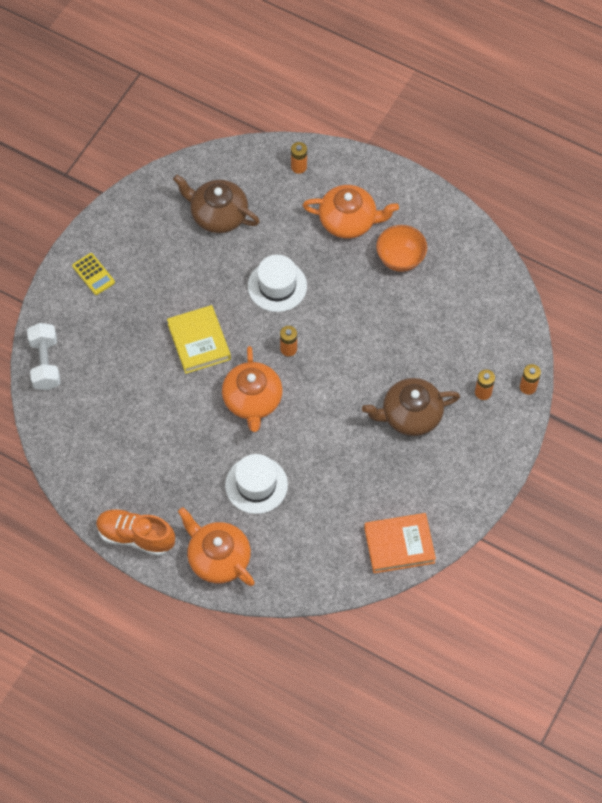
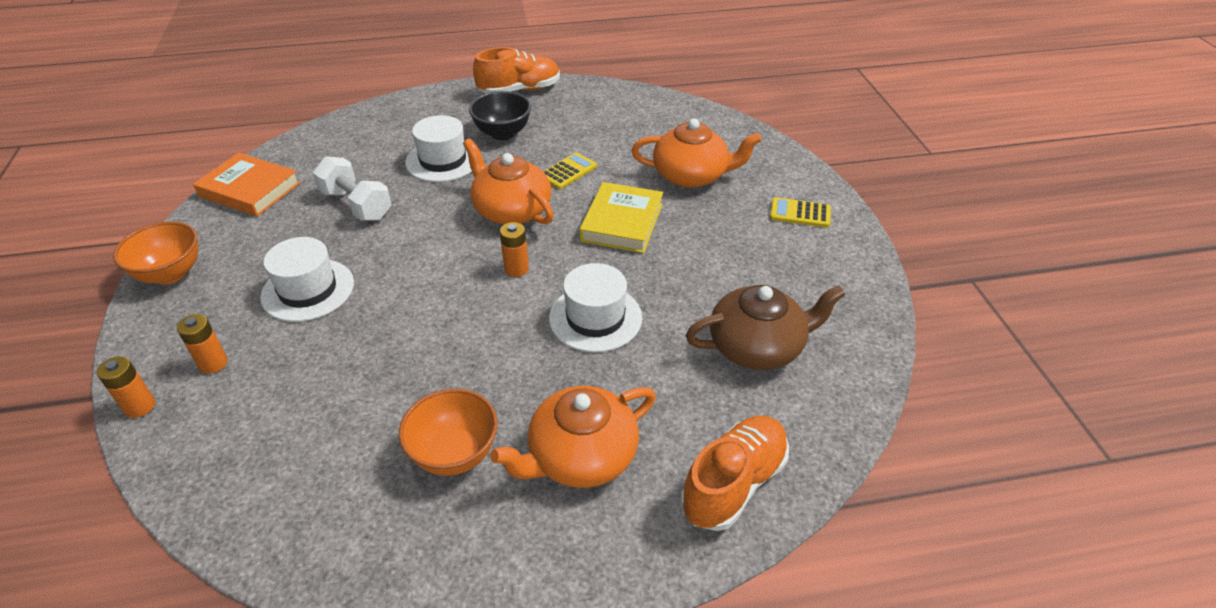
camera: 140 degrees right, 20 degrees down
white dumbbell [27,323,60,390] -> white dumbbell moved to [313,156,391,221]
yellow book [167,305,231,374] -> yellow book turned 75 degrees clockwise [580,182,663,253]
orange teapot [178,507,255,586] -> orange teapot moved to [631,119,762,188]
orange battery [291,142,307,174] -> orange shoe [681,416,789,531]
brown teapot [362,378,460,436] -> white hat [260,237,354,322]
orange book [364,513,436,573] -> orange book turned 75 degrees clockwise [193,153,300,217]
none -> orange bowl [113,221,198,284]
none -> black bowl [469,91,531,140]
none -> yellow calculator [543,152,597,189]

